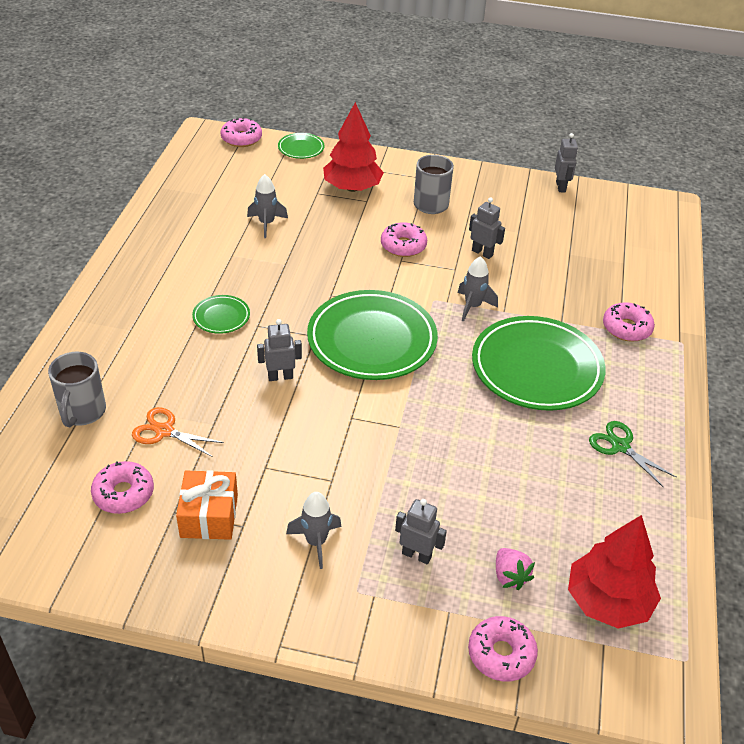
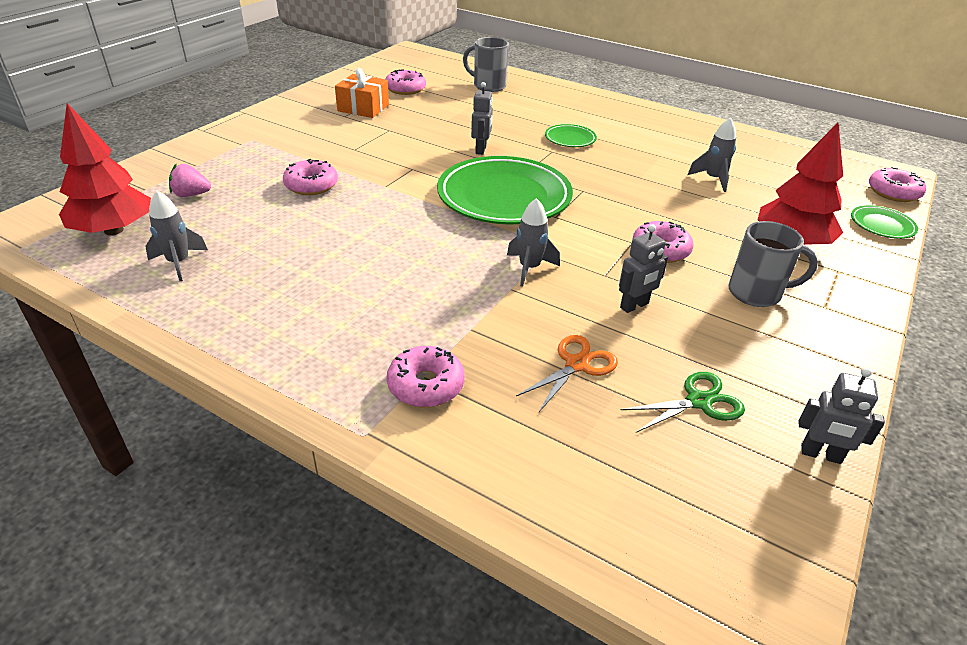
camera: 110 degrees right, 5 degrees down
orange scissors [132,407,224,457] -> orange scissors moved to [516,335,618,412]
grey rocket [286,492,342,569] -> grey rocket moved to [145,191,208,281]
grey robot [395,499,447,564] -> none
pink donut [468,616,538,682] -> pink donut moved to [283,159,338,195]
green plate [472,316,606,411] -> none
green scissors [589,421,677,487] -> green scissors moved to [621,372,745,433]

